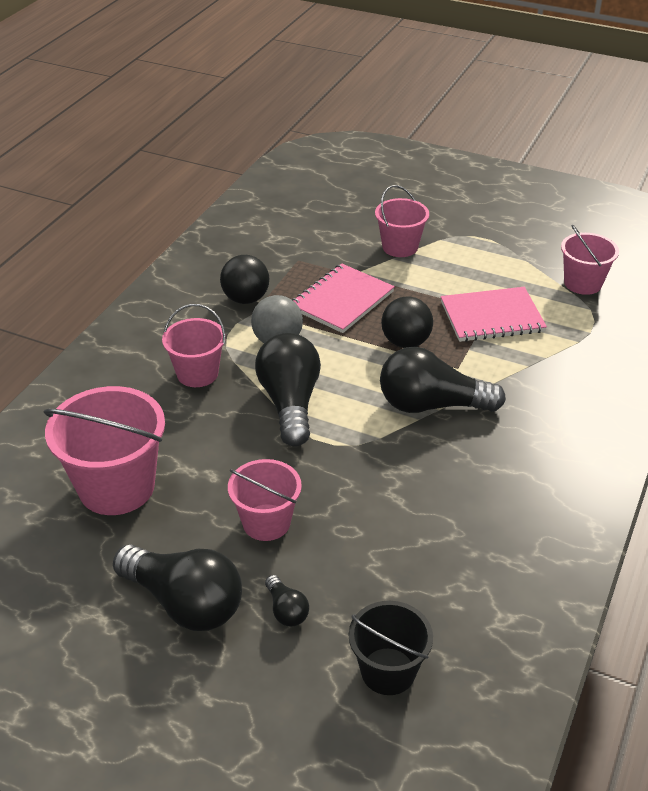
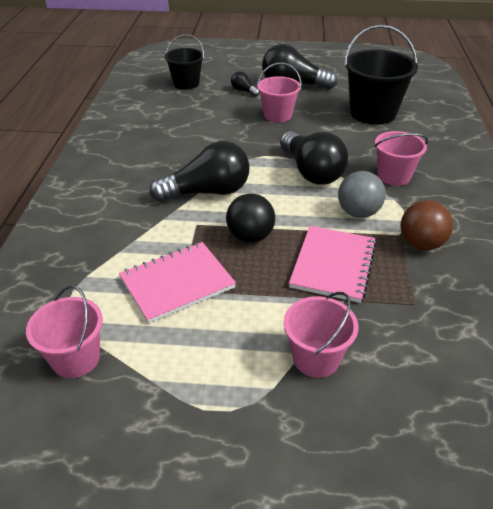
camera: 160 degrees right, 0 degrees up
pink bucket [44,386,165,515] -> black bucket [344,25,418,125]
black ball [220,255,269,304] -> brown ball [401,200,453,250]

